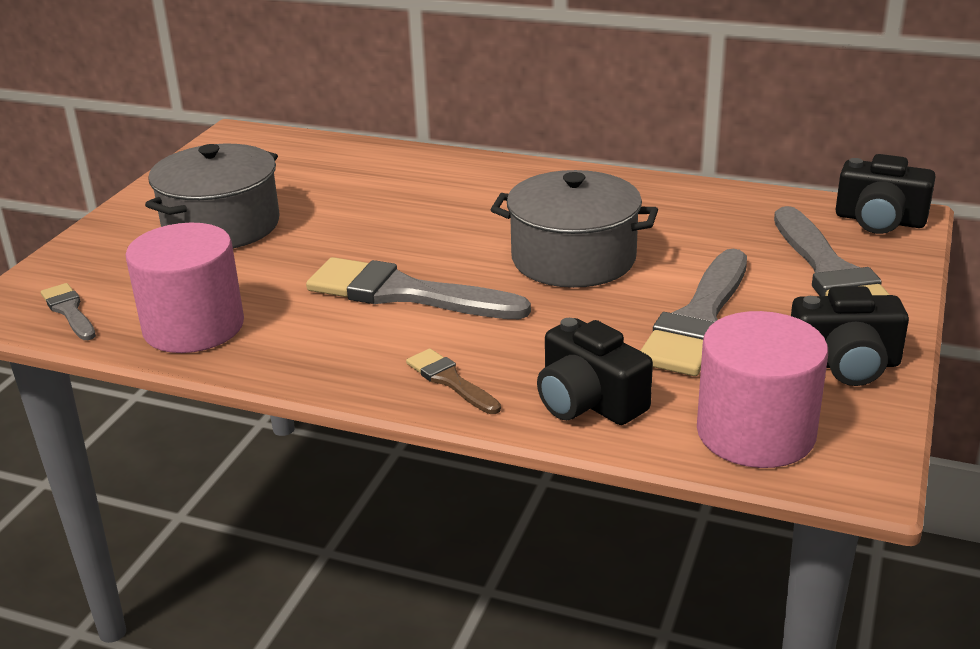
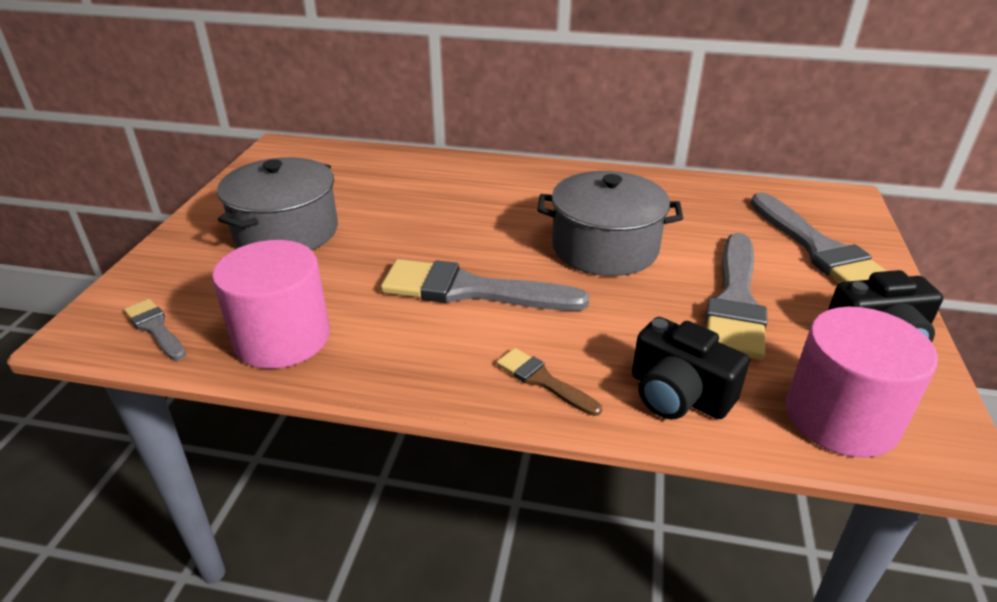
camera: 10 degrees left, 5 degrees up
black camera [835,154,936,234] -> none

